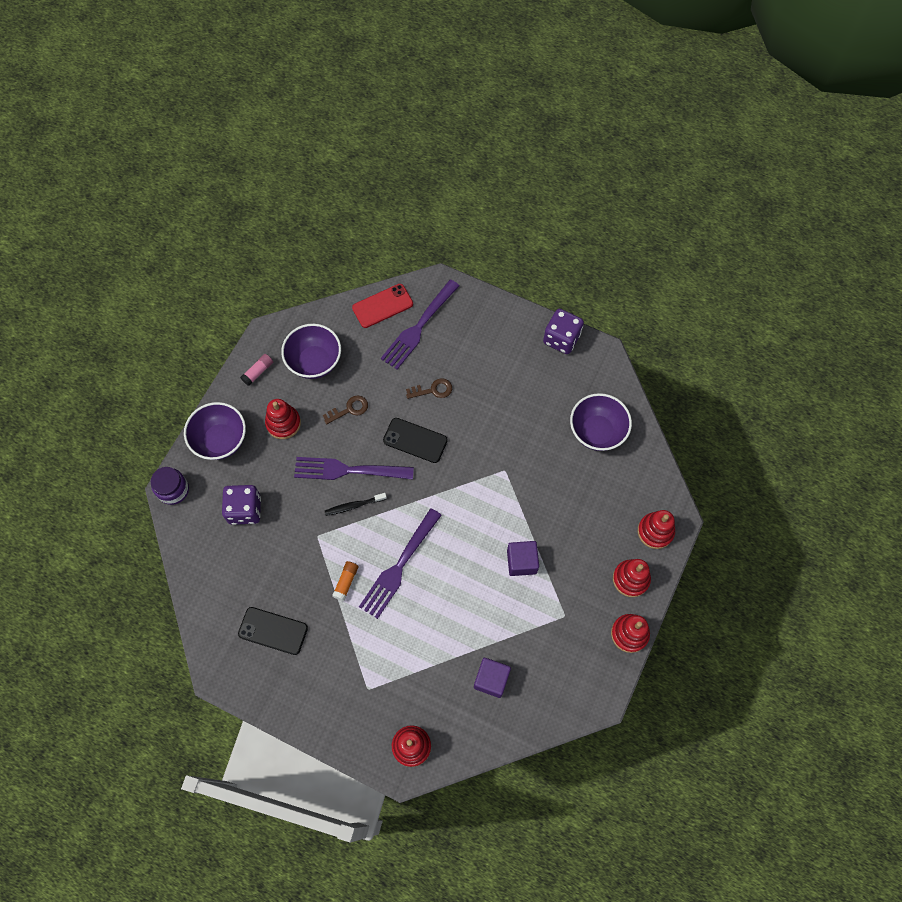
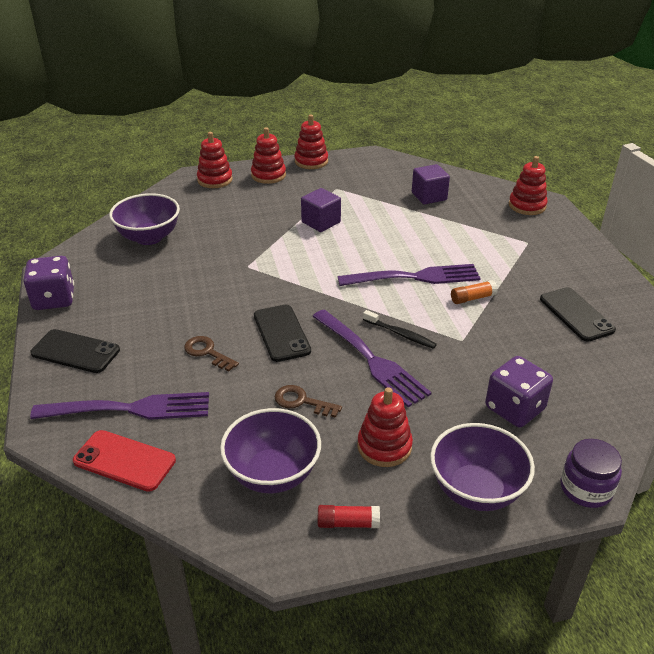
camera: 130 degrees left, 30 degrees down
pink glue stick [240,354,273,386] -> red glue stick [318,505,380,528]
none -> black phone [30,329,120,373]

